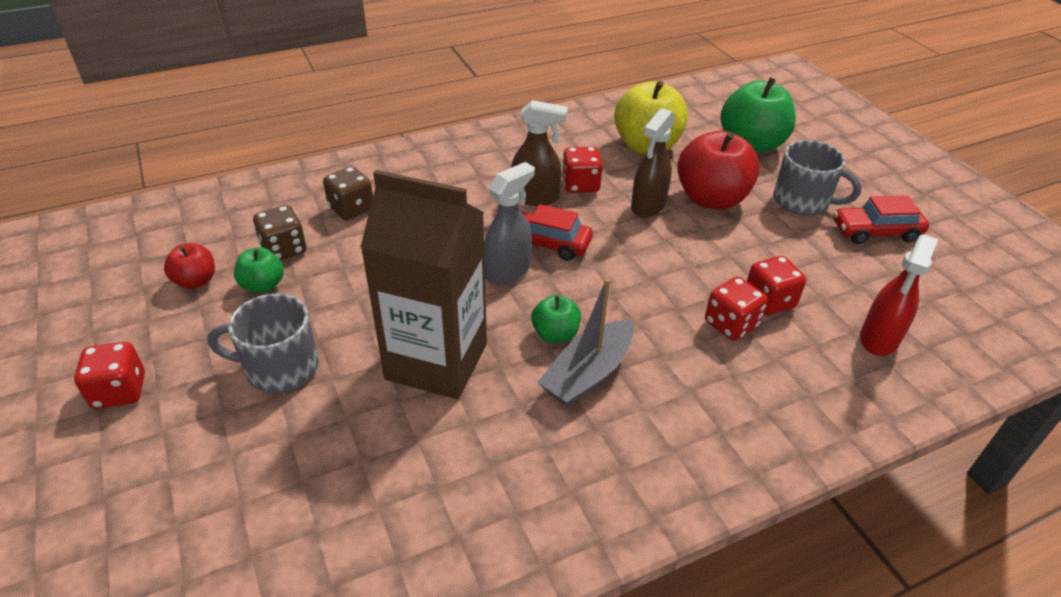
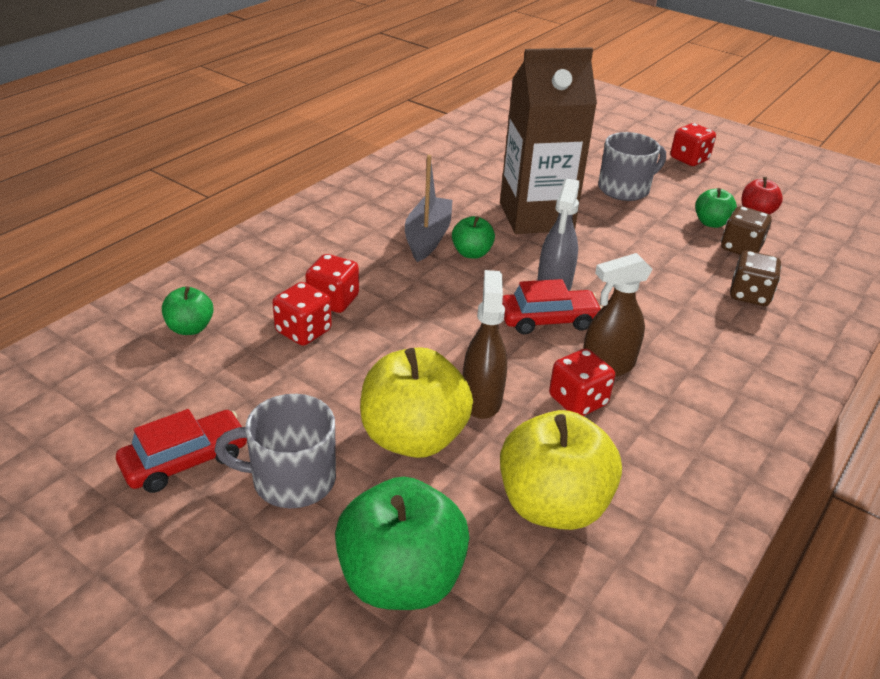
camera: 150 degrees right, 5 degrees down
red apple [677,131,760,210] -> yellow apple [360,347,473,458]
red spray bottle [860,234,938,356] -> green apple [162,286,214,335]

